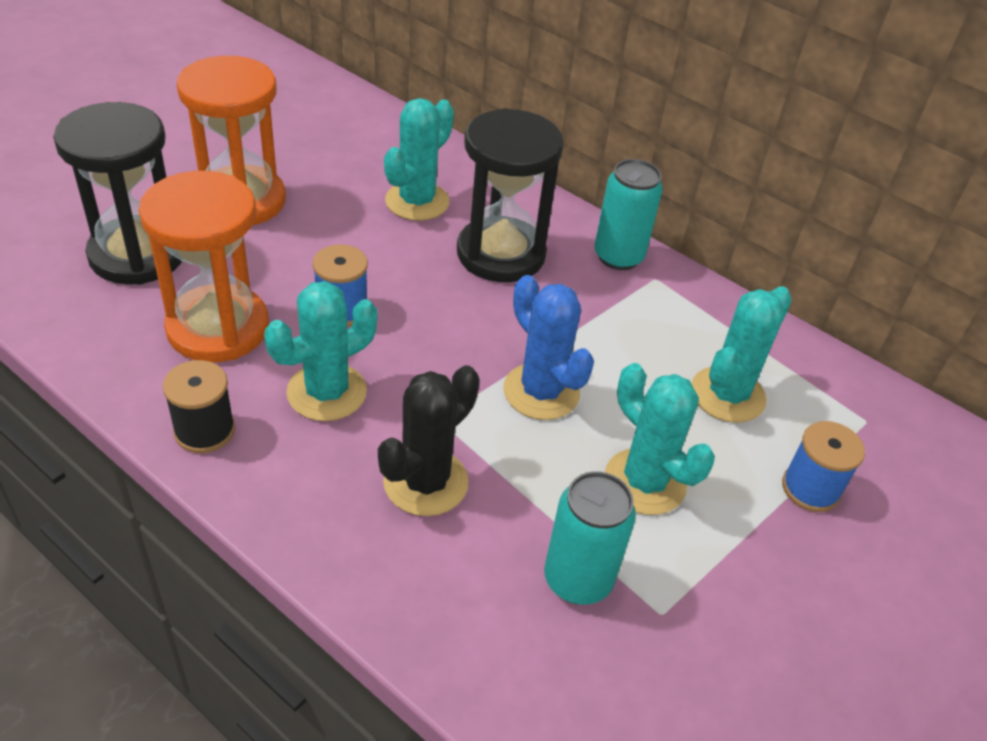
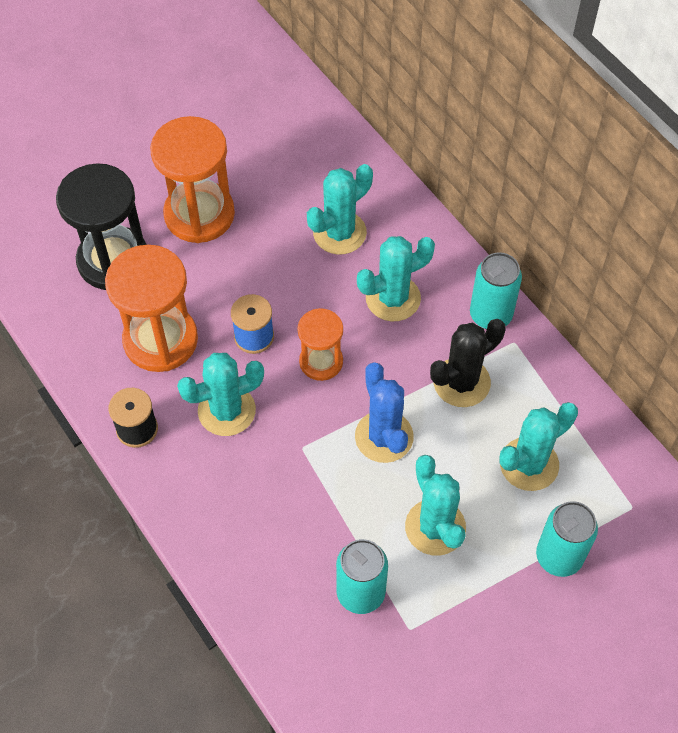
camera: 20 degrees right, 15 degrees up
black cactus [378,365,480,516] -> black cactus moved to [430,319,506,407]
black hourglass [457,108,564,282] -> turquoise cactus [357,236,435,321]
blue spool [782,421,865,512] -> turquoise can [536,501,598,577]
none -> orange hourglass [297,308,343,381]

